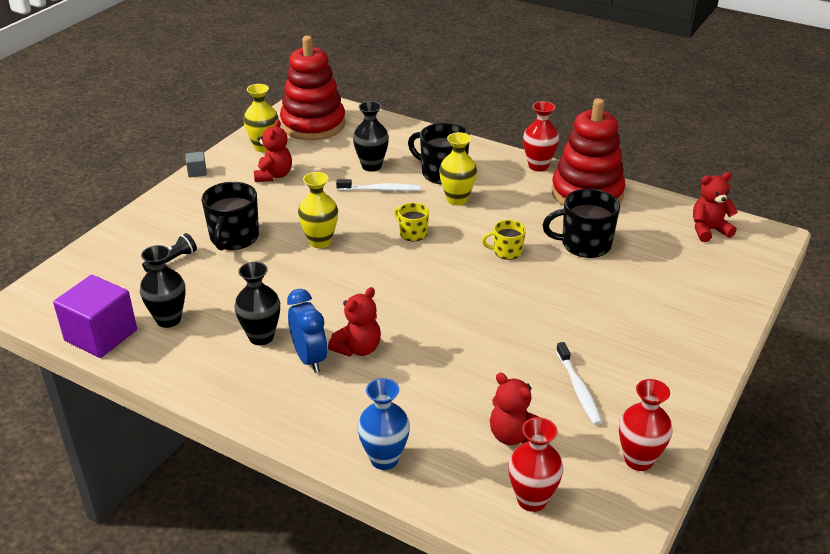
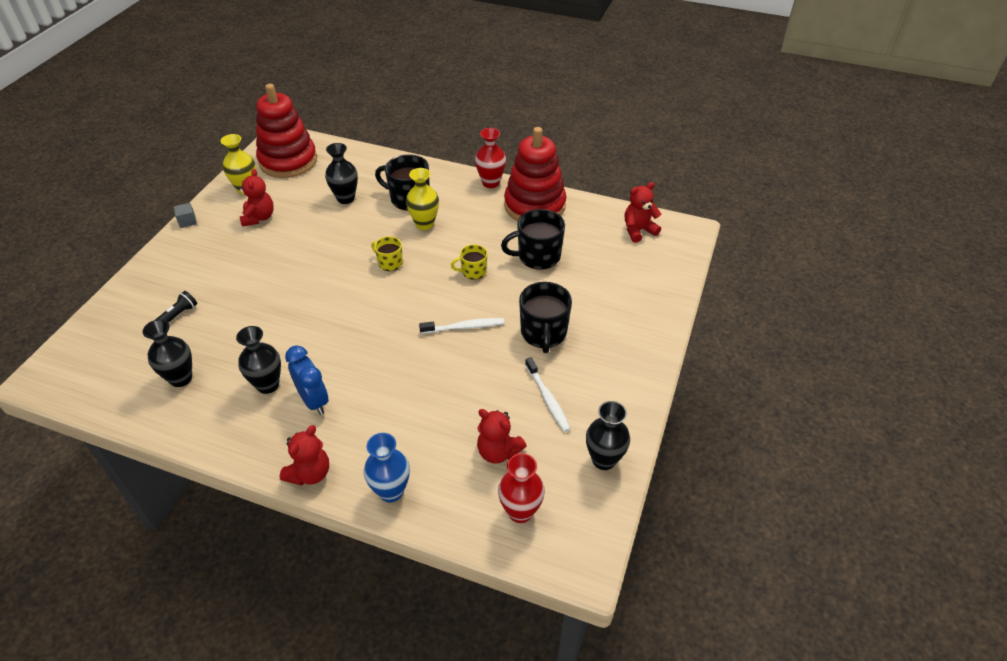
camera: 10 degrees left, 10 degrees up
purple cube [53,275,137,358] -> none
black mug [202,182,259,250] -> black mug moved to [519,282,572,353]
yellow vase [298,172,338,248] -> none
red teddy bear [328,287,381,357] -> red teddy bear moved to [280,425,329,486]
white toothbrush [336,179,421,191] -> white toothbrush moved to [419,318,504,334]
red vase [619,379,673,471] -> black vase [586,401,630,470]

